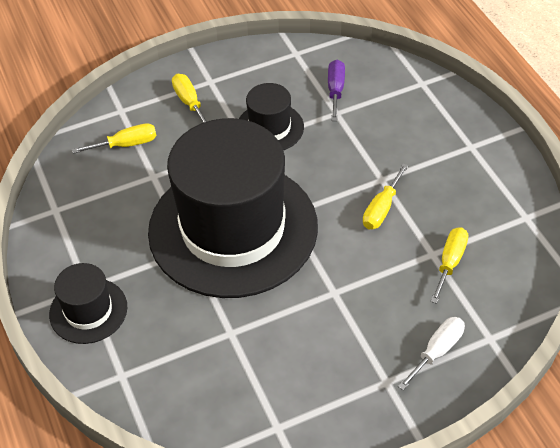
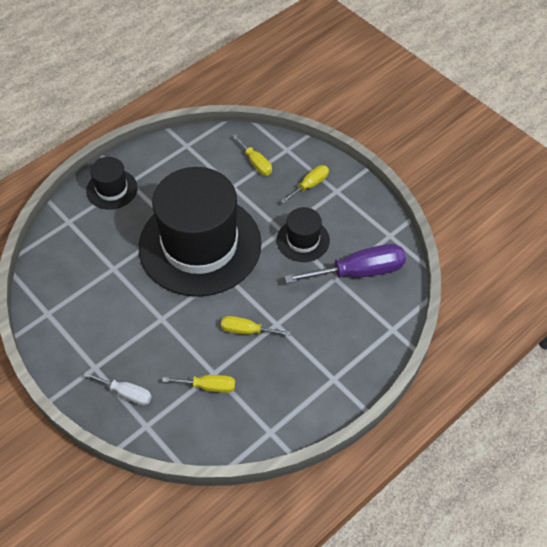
camera: 70 degrees right, 5 degrees up
purple screwdriver [328,60,345,121] -> purple screwdriver [284,244,406,283], size x1.82

